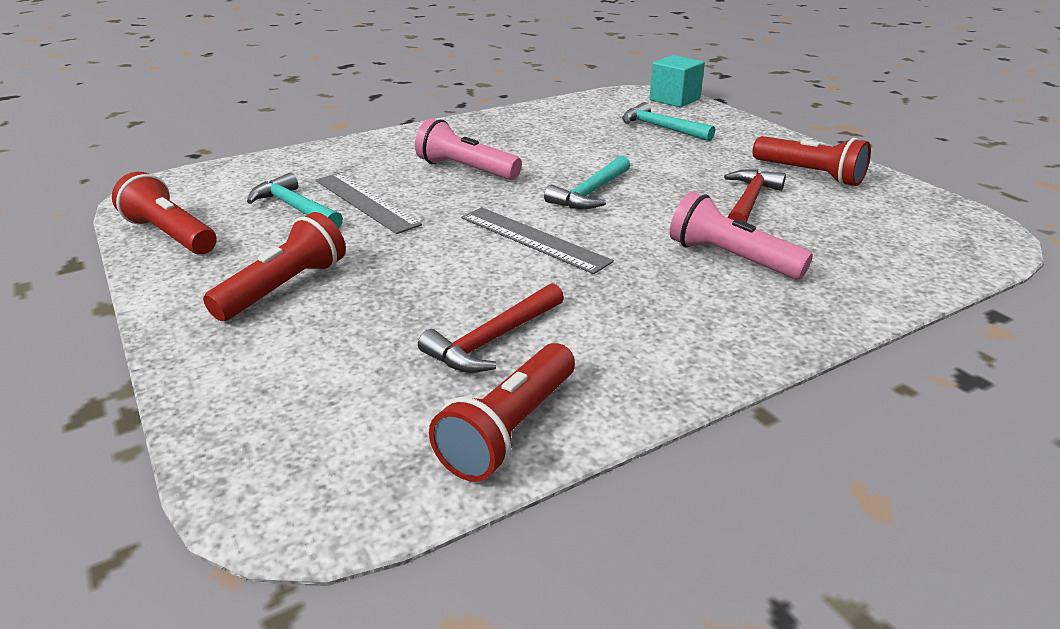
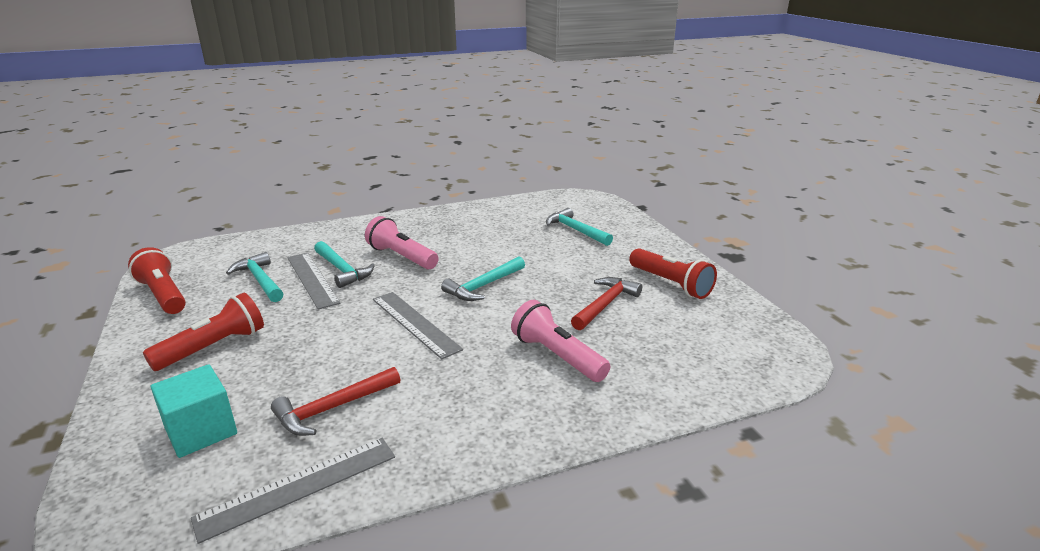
camera: 10 degrees right, 5 degrees down
red flashlight [429,343,575,482] -> grey ruler [191,438,395,544]
turquoise cube [649,55,705,107] -> turquoise cube moved to [151,364,237,458]
none -> turquoise hammer [314,241,375,288]

